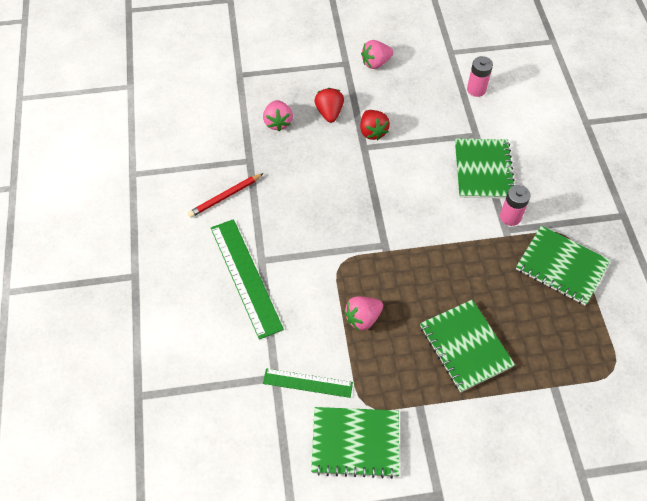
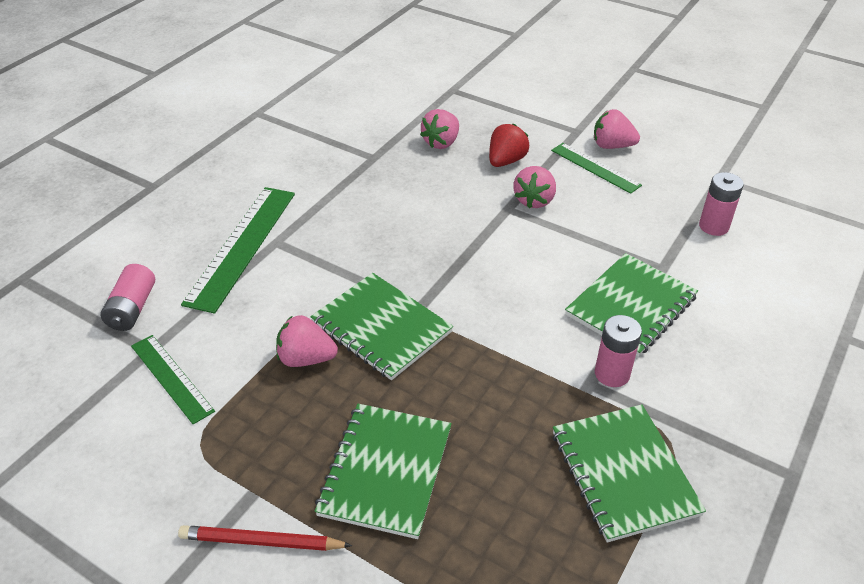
camera: 40 degrees right, 15 degrees down
red pencil [188,173,264,218] -> red pencil moved to [178,525,352,551]
green notebook [311,407,399,479] -> green notebook moved to [310,273,453,380]
red strawberry [360,110,390,140] -> pink strawberry [514,166,556,208]
none -> pink battery [101,264,155,331]
none -> green ruler [551,143,642,194]

